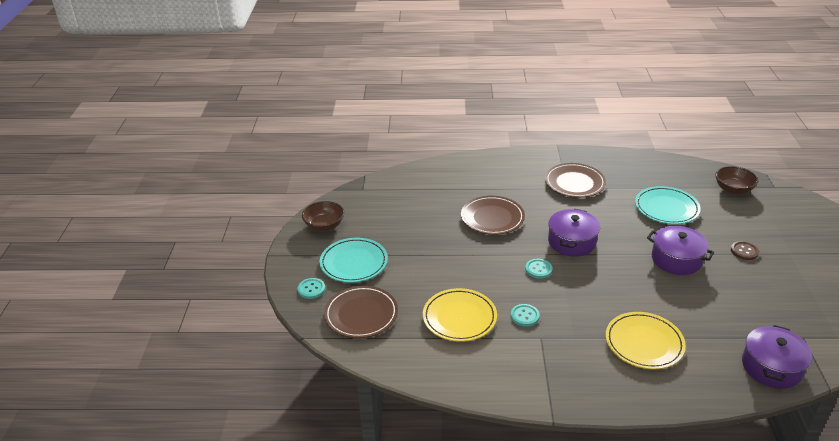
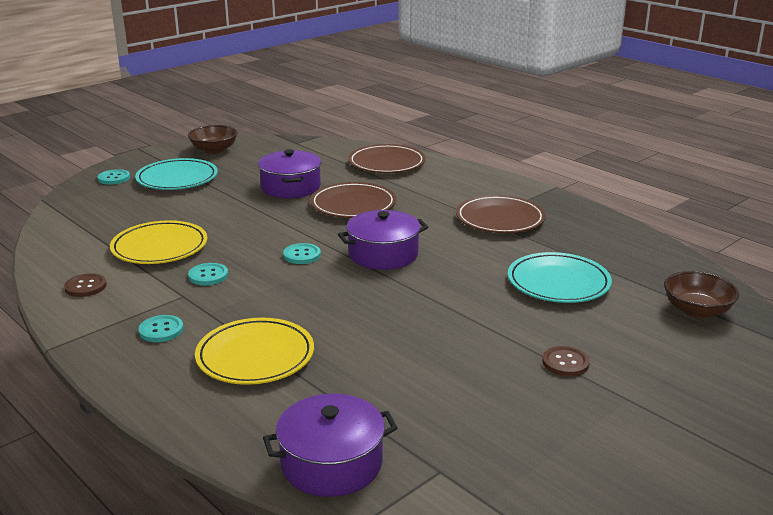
camera: 45 degrees right, 10 degrees down
brown plate [324,286,398,338] -> brown plate moved to [348,144,426,173]
purple pot [647,226,714,275] -> purple pot moved to [258,149,321,198]
none -> brown button [64,273,107,297]
none -> turquoise button [139,315,184,342]

